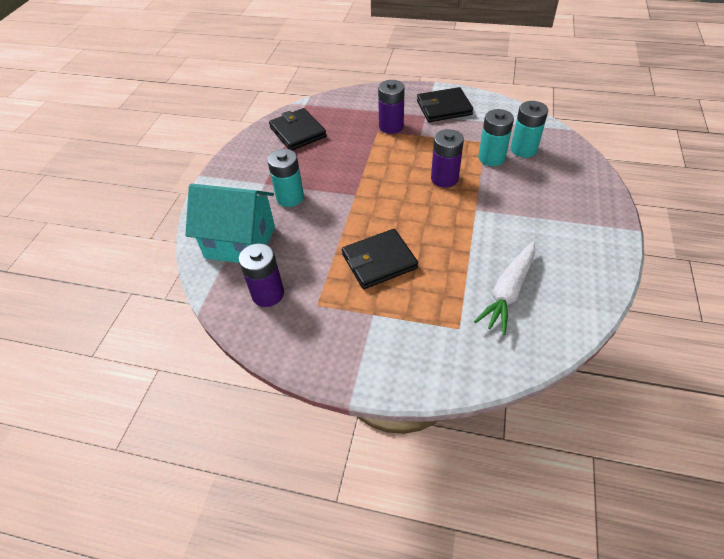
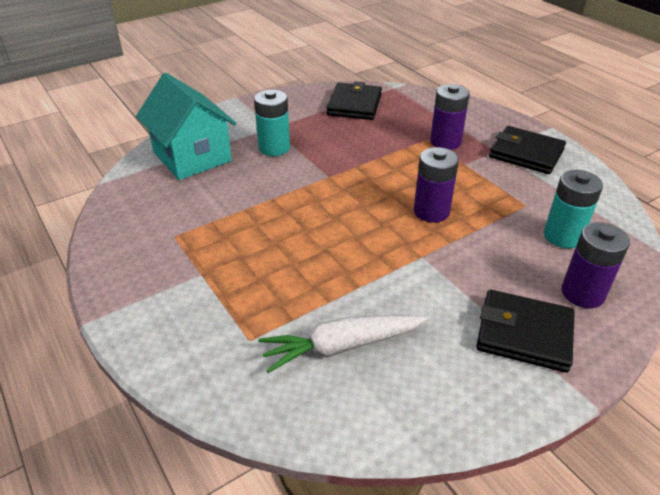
camera: 40 degrees right, 10 degrees down
purple battery [239,243,284,307] -> purple battery moved to [562,222,630,308]
black wallet [342,229,418,289] -> black wallet moved to [476,290,575,373]
turquoise battery [478,109,514,166] -> none

